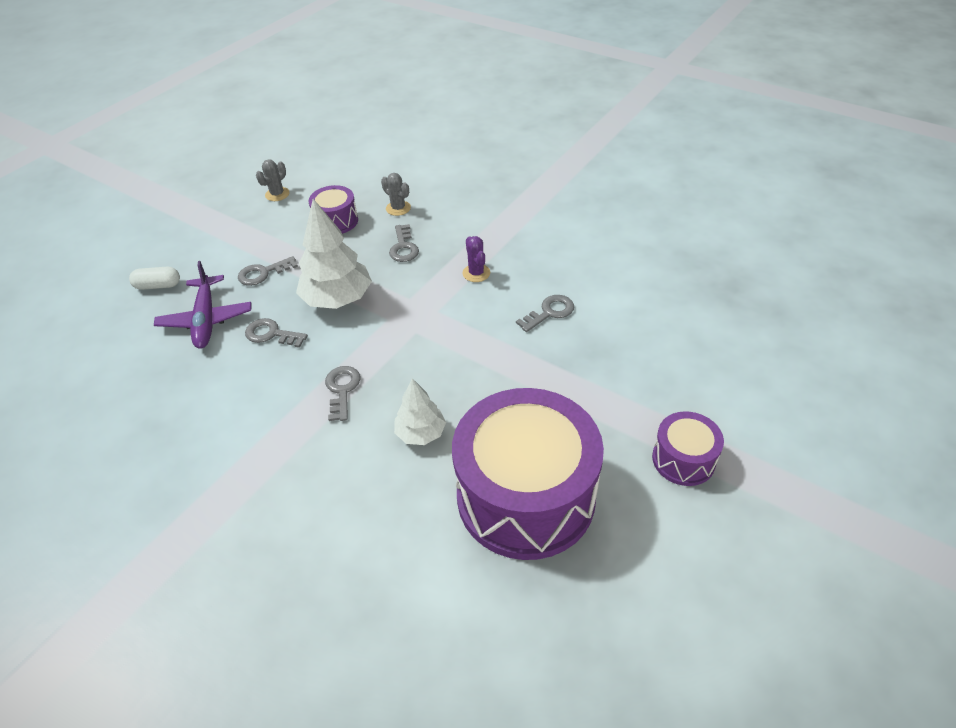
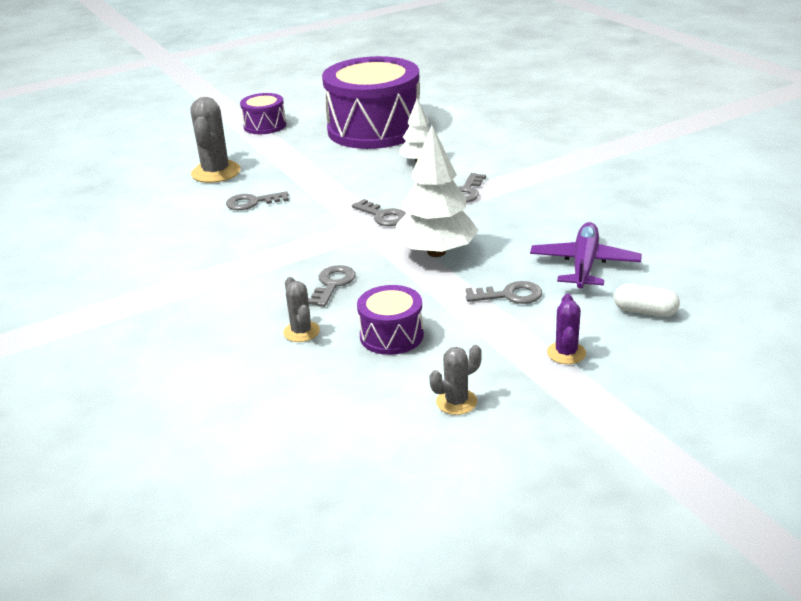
camera: 155 degrees left, 15 degrees down
grey key [245,318,308,348] -> grey key moved to [352,199,406,226]
purple cactus [463,236,490,282] -> purple cactus moved to [547,294,586,364]
none -> grey cactus [191,97,240,183]

